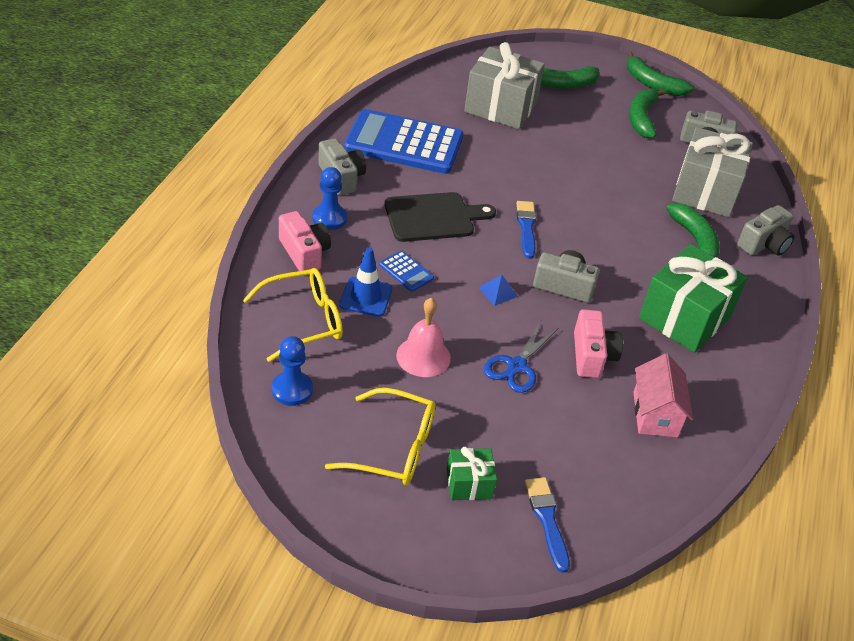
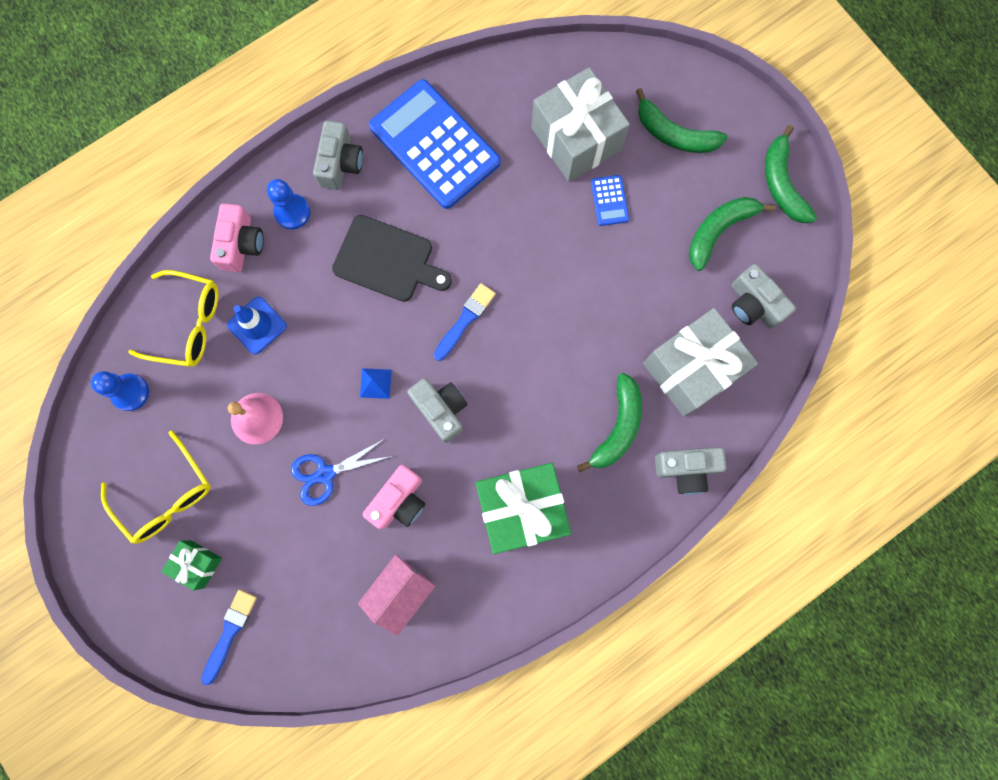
camera: 40 degrees right, 35 degrees up
blue calculator [379,251,434,292] -> blue calculator moved to [591,175,629,226]

